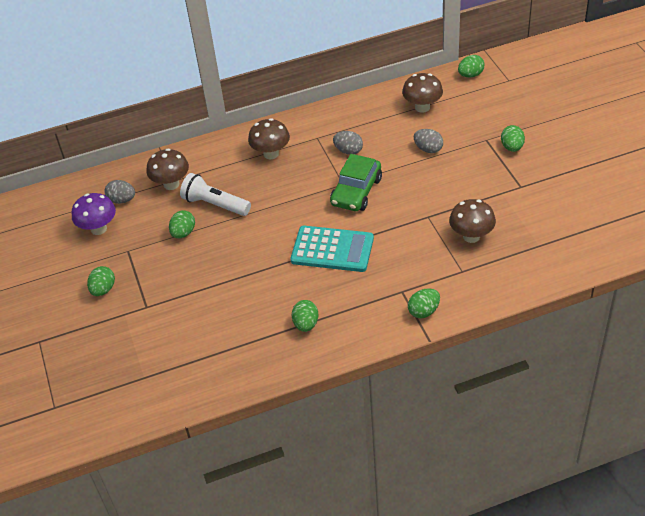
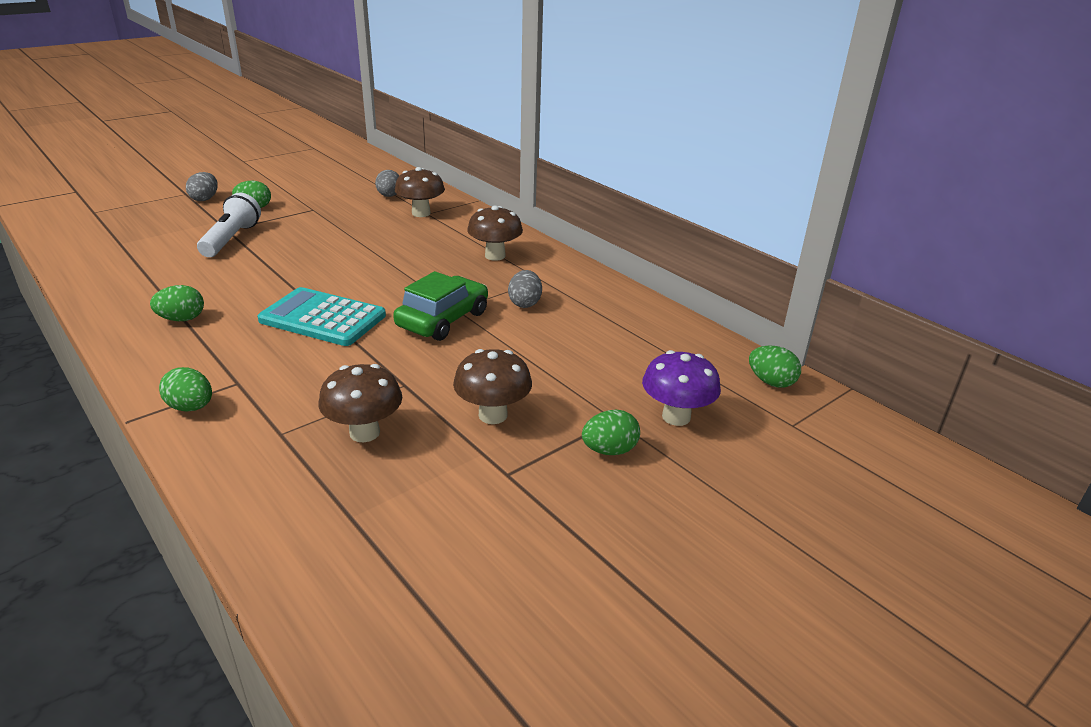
camera: 65 degrees right, 15 degrees down
purple mushroom [72,193,116,235] -> purple mushroom moved to [642,350,721,426]
green egg [169,210,195,238] -> none
white flashlight [180,173,251,216] -> white flashlight moved to [197,193,261,257]
turquoise calculator [290,226,374,272] -> turquoise calculator turned 120 degrees clockwise [258,287,386,346]
green car [330,154,382,211] -> green car turned 120 degrees clockwise [393,271,488,341]
brown mushroom [402,73,443,113] -> brown mushroom moved to [453,349,532,424]
grey egg [414,129,443,153] -> grey egg moved to [186,172,218,201]

